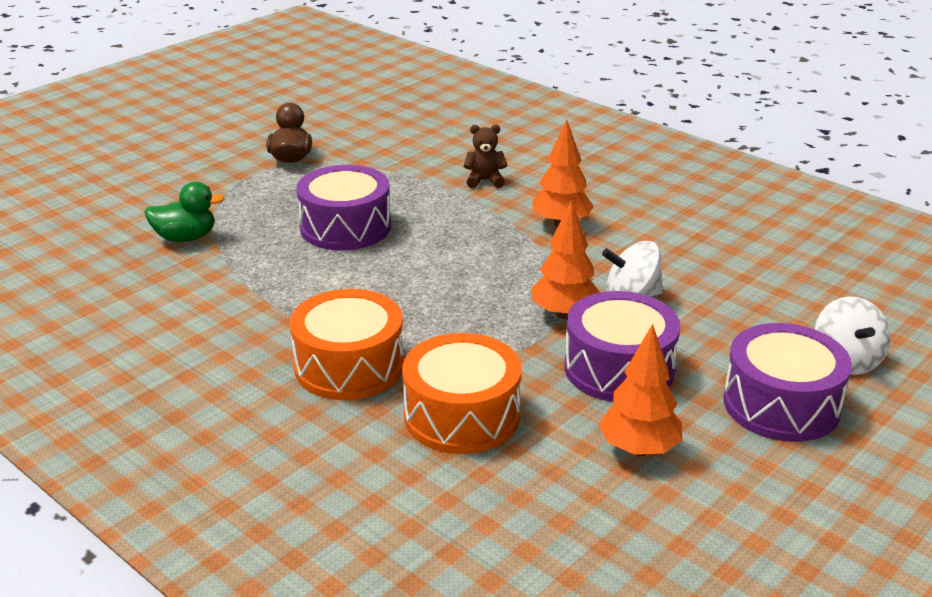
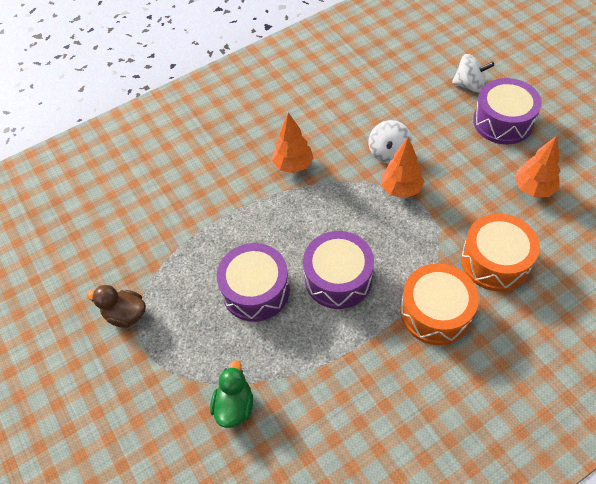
camera: 70 degrees left, 25 degrees up
brown teddy bear [463,125,508,188] -> none
purple drum [564,291,680,402] -> purple drum moved to [303,231,374,309]

